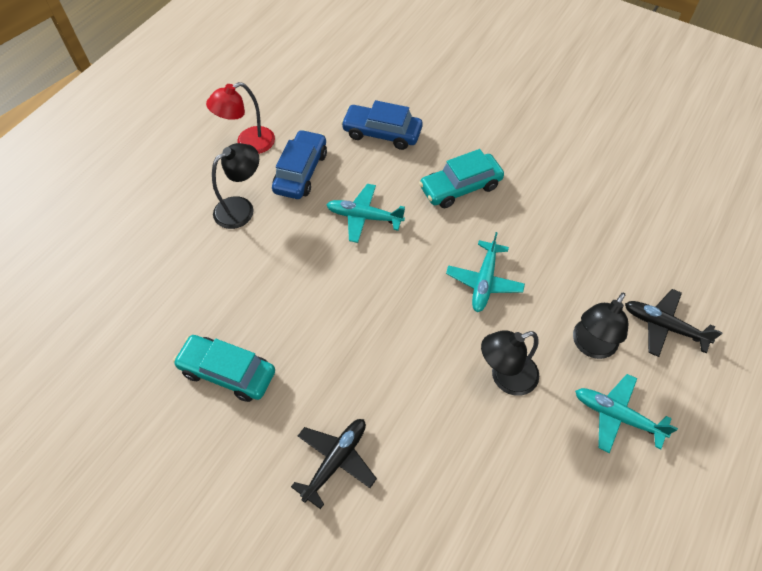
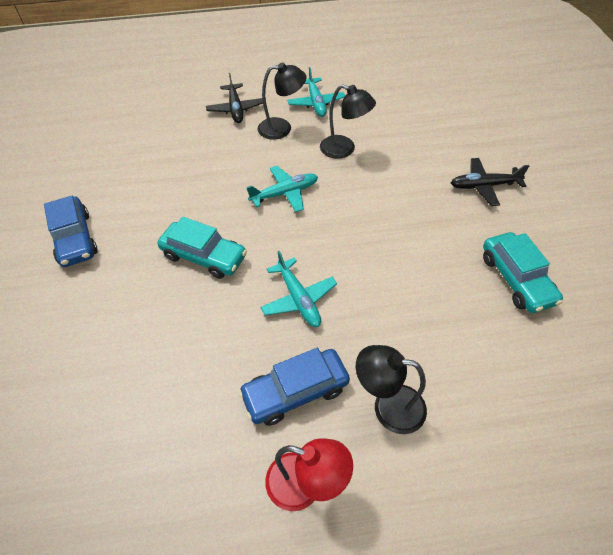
camera: 130 degrees left, 5 degrees down
blue car [341,100,423,150] -> blue car moved to [44,196,98,267]

